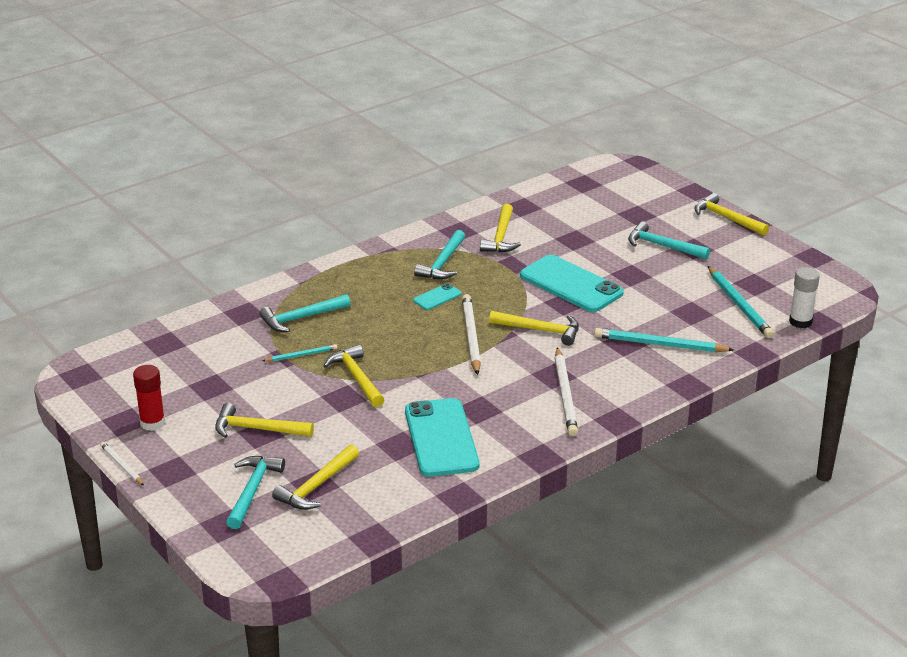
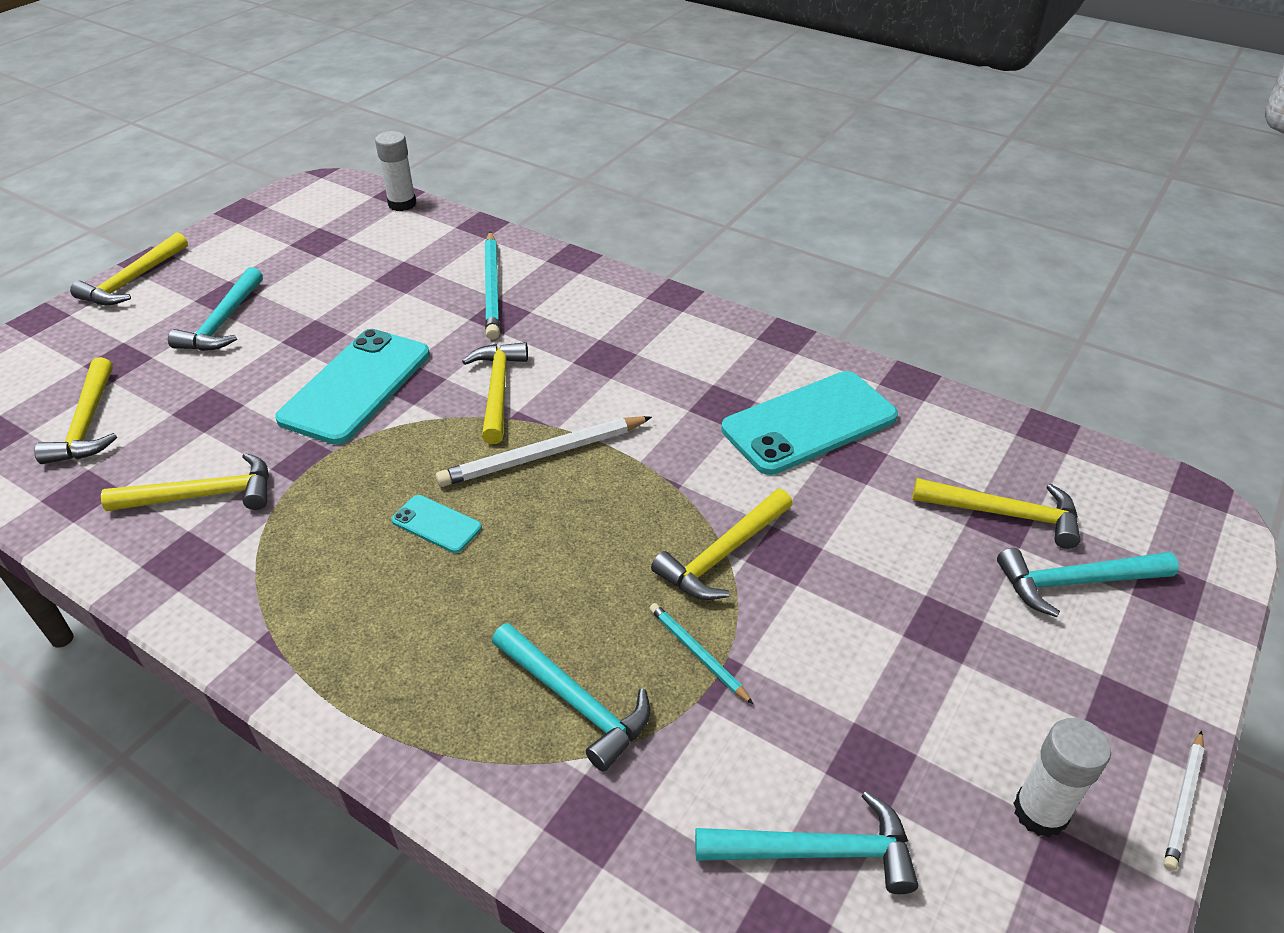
camera: 110 degrees left, 10 degrees up
red glue stick [133,365,165,431] -> white glue stick [1013,718,1111,837]
yellow hammer [215,403,314,438] -> yellow hammer moved to [34,357,117,464]
turquoise hammer [414,230,465,279] -> turquoise hammer moved to [695,791,918,894]
white pencil [555,347,578,436] -> none
turquoise pencil [708,266,774,338] -> none

